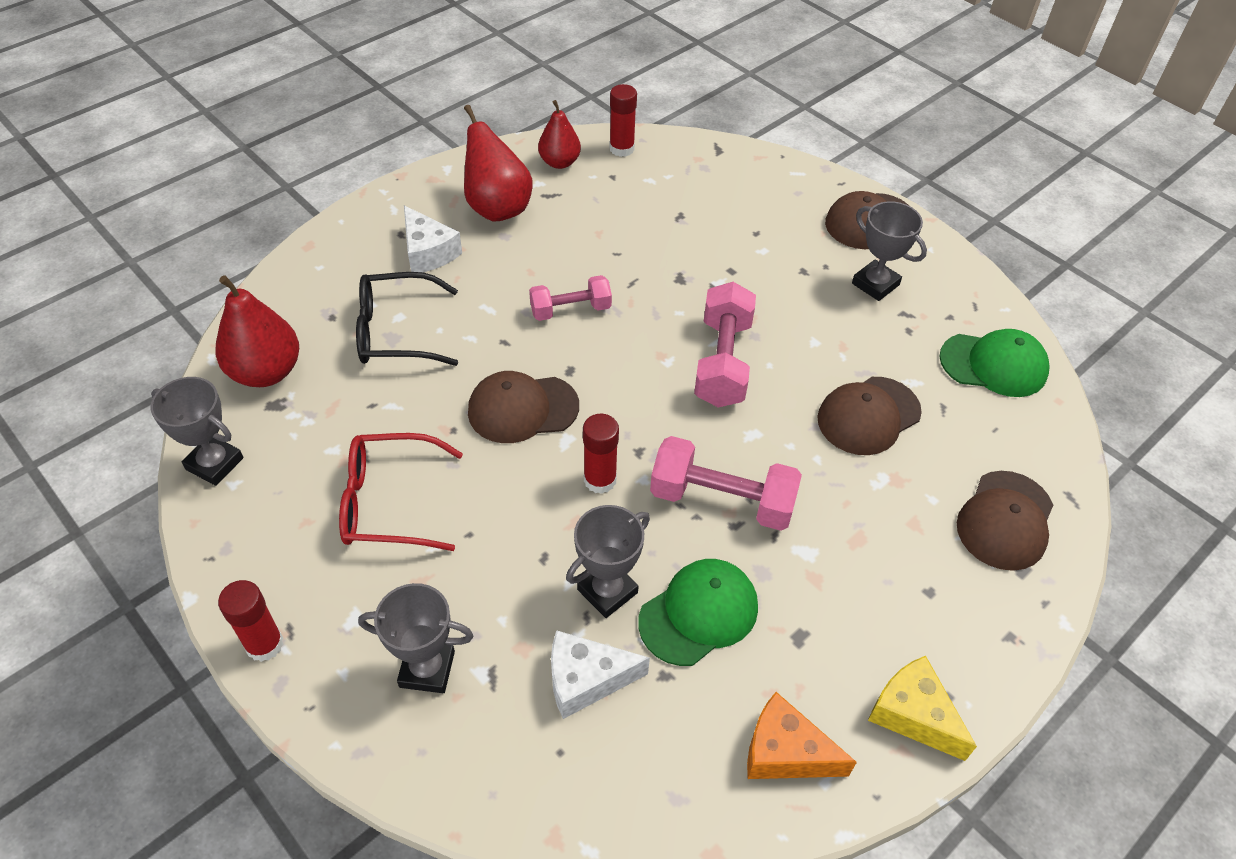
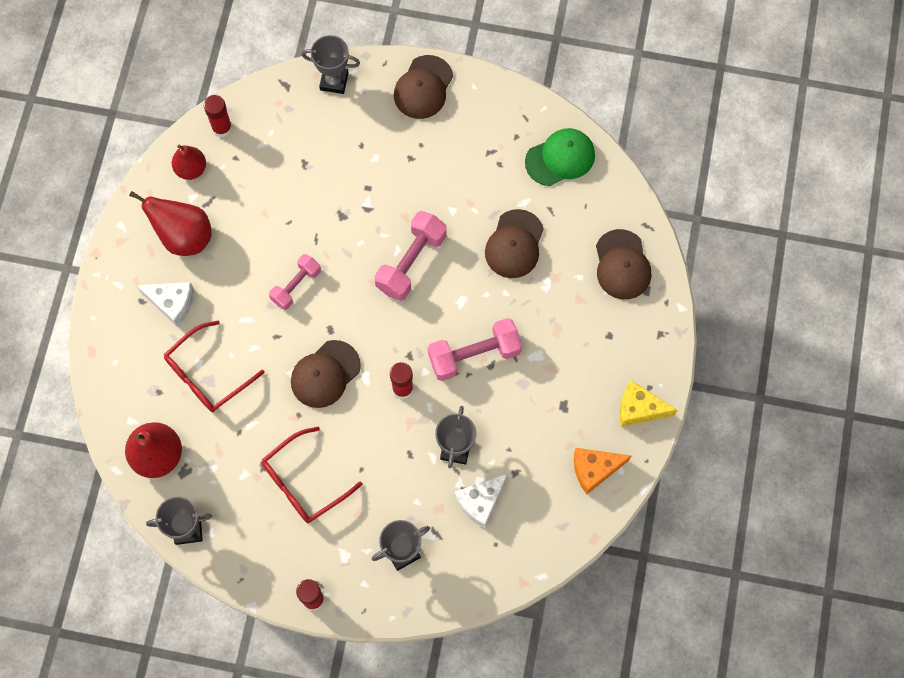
camera: 35 degrees left, 20 degrees up
black glasses [356,272,458,366] -> red glasses [164,320,264,412]
green cap [638,559,758,666] -> none
pink dumbbell [694,282,756,407] -> pink dumbbell turned 60 degrees clockwise [375,211,447,301]
grey trophy [852,201,927,301] -> grey trophy moved to [301,35,360,94]

